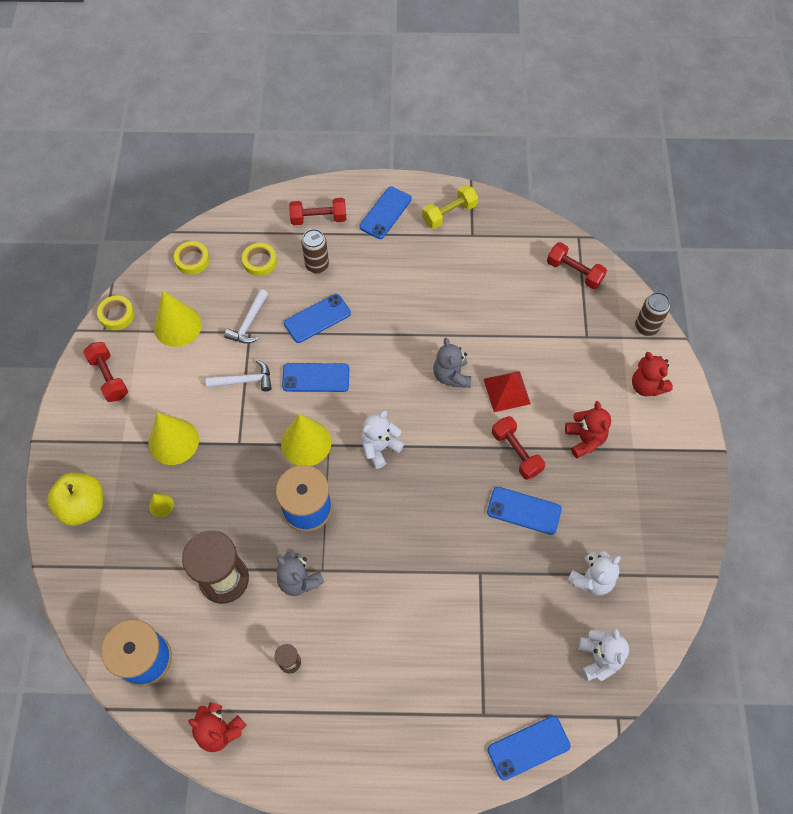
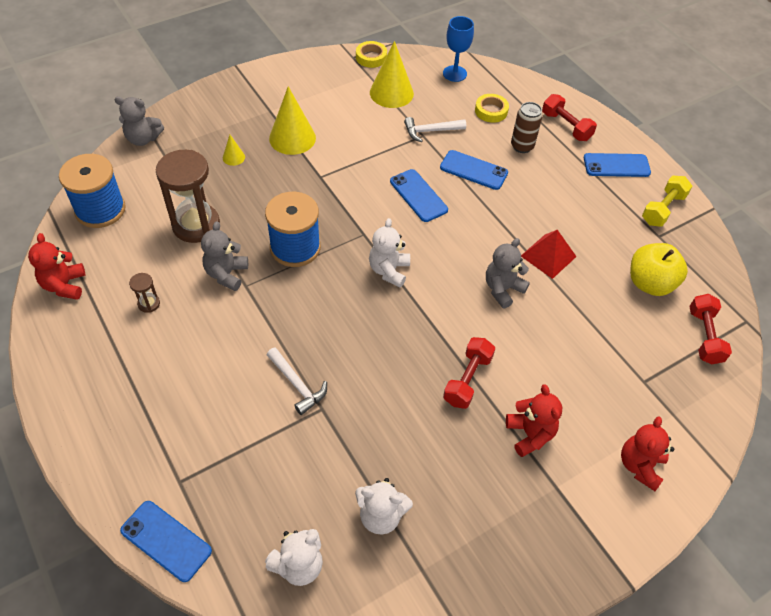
camera: 55 degrees right, 10 degrees down
yellow apple [47,473,103,526] -> yellow apple moved to [630,243,688,296]
red dumbbell [83,342,128,402] -> none
yellow tape [174,241,210,275] -> blue goblet [443,16,474,82]
white hammer [206,360,272,391] -> white hammer moved to [267,347,327,415]
yellow cone [281,414,331,466] -> none
white teddy bear [361,411,405,469] -> white teddy bear turned 90 degrees counterclockwise [369,218,410,287]
yellow dumbbell [422,185,478,229] -> yellow dumbbell turned 75 degrees counterclockwise [642,176,692,227]
red pyramid [484,371,531,412] -> red pyramid moved to [521,230,577,279]
blue phone [487,487,562,535] -> none
red teddy bear [565,401,611,458] -> red teddy bear turned 60 degrees counterclockwise [506,384,562,457]
brown can [635,292,670,336] -> none
none -> grey teddy bear [115,97,164,146]

